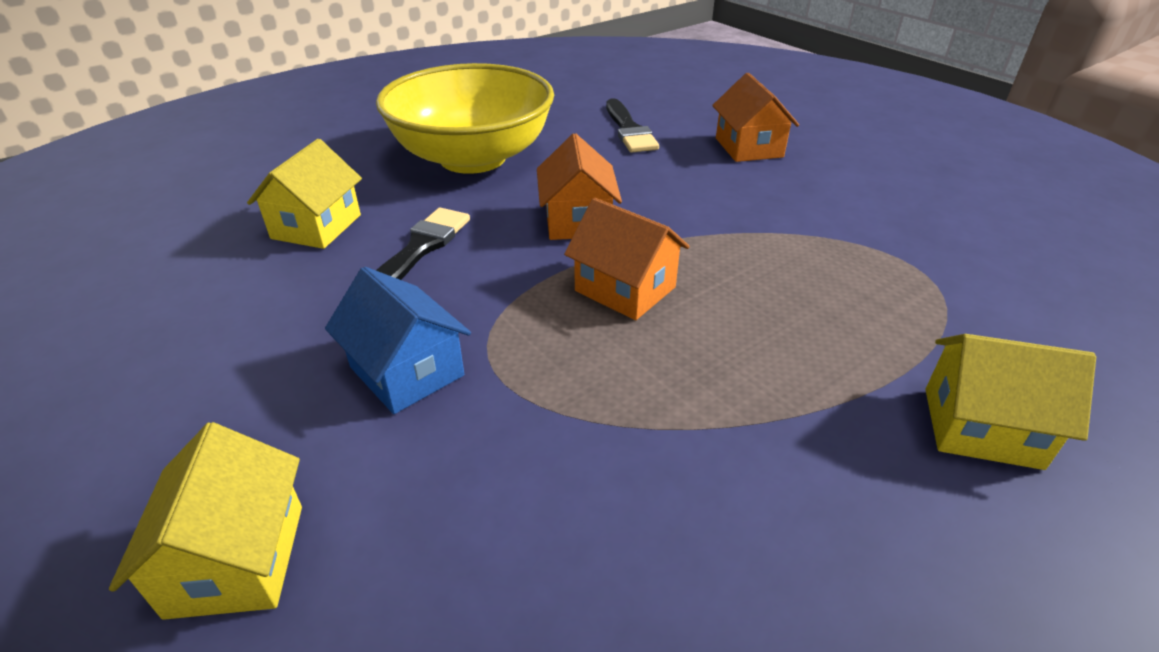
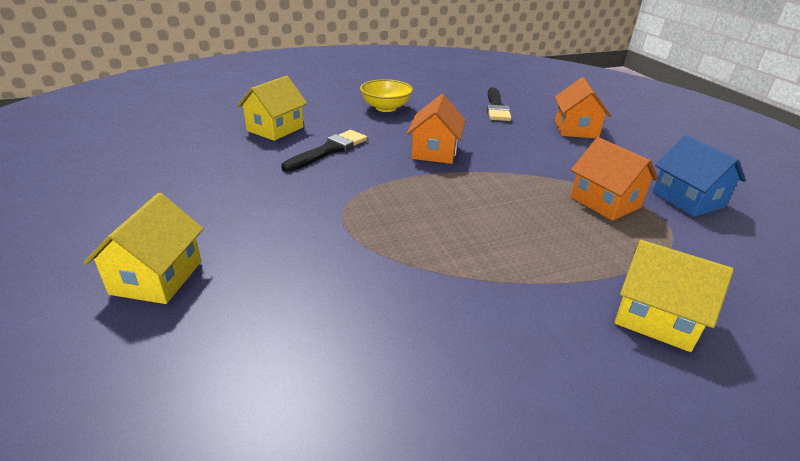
camera: 15 degrees right, 5 degrees down
blue house [325,267,471,414] -> blue house moved to [652,135,746,217]
yellow bowl [376,63,554,174] -> yellow bowl [360,79,413,112], size x0.48
orange house [564,198,690,320] -> orange house moved to [570,137,659,221]

